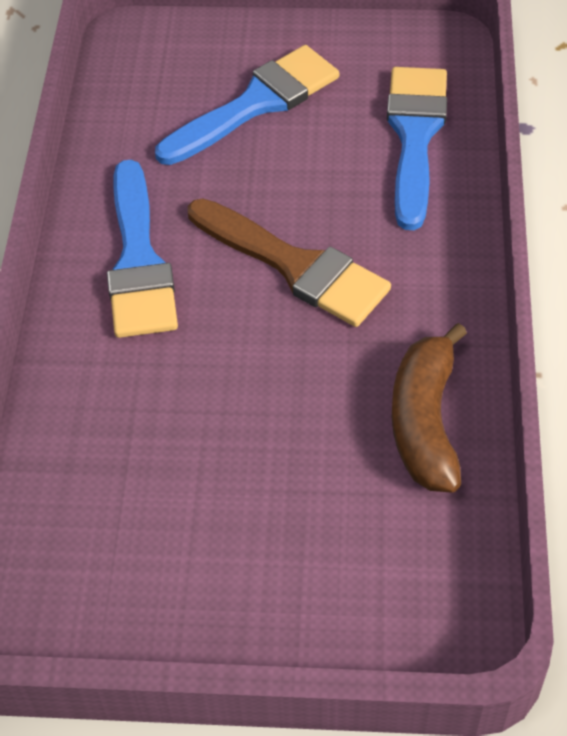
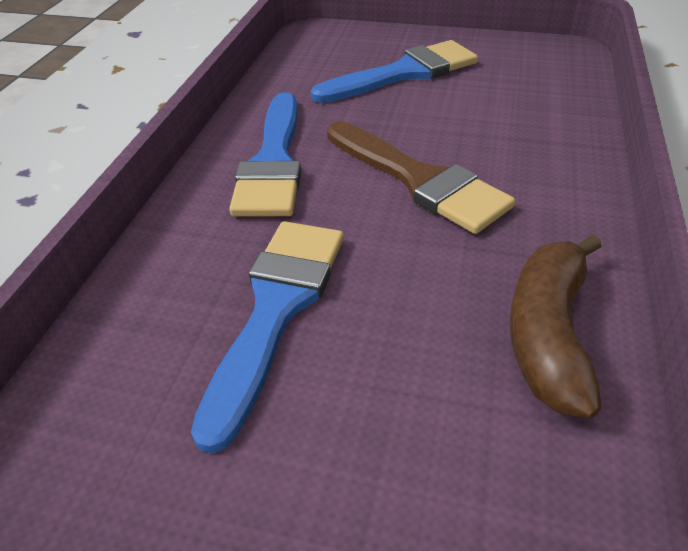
camera: 10 degrees right, 10 degrees down
blue brush [387,67,447,230] -> blue brush moved to [191,221,344,454]

